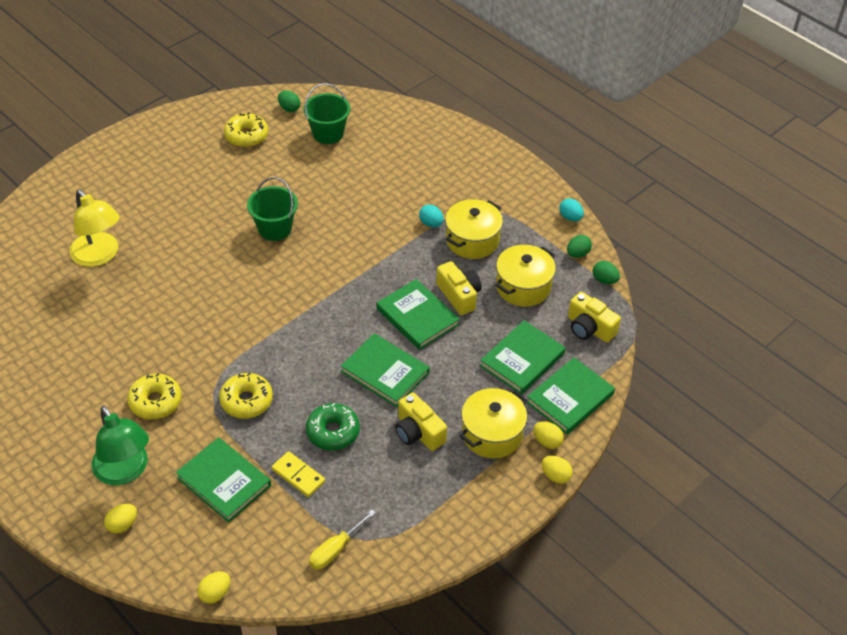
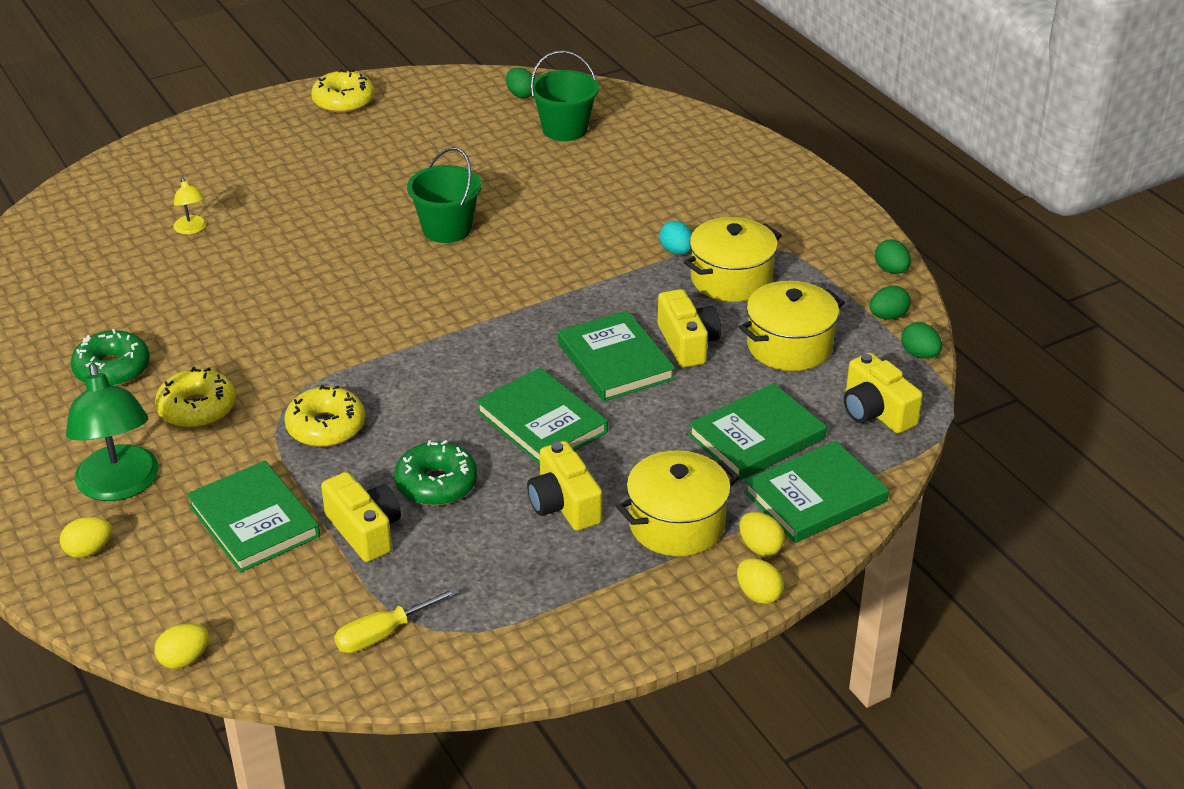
camera: 15 degrees right, 10 degrees down
yellow lamp [69,190,120,267] -> yellow lamp [173,178,207,234], size x0.47
yellow donut [224,113,268,147] -> yellow donut moved to [311,69,374,113]
yellow domino [272,451,325,497] -> yellow camera [321,472,401,562]
turquoise egg [559,199,584,221] -> green egg [875,239,911,274]
none -> green donut [71,329,150,386]

